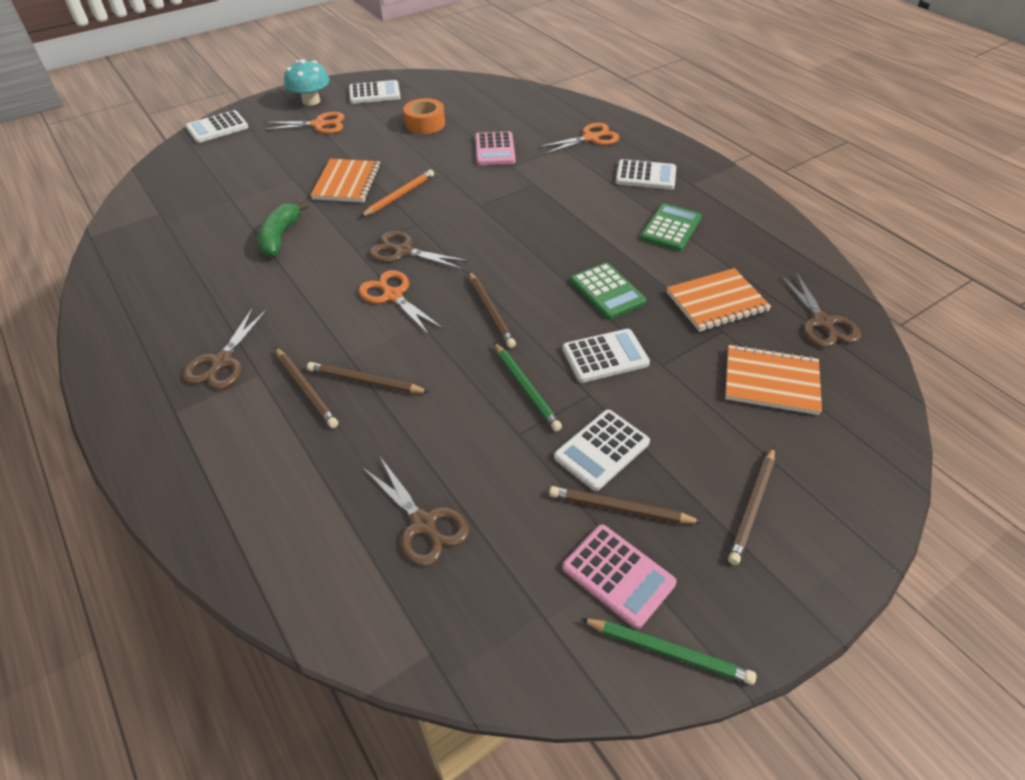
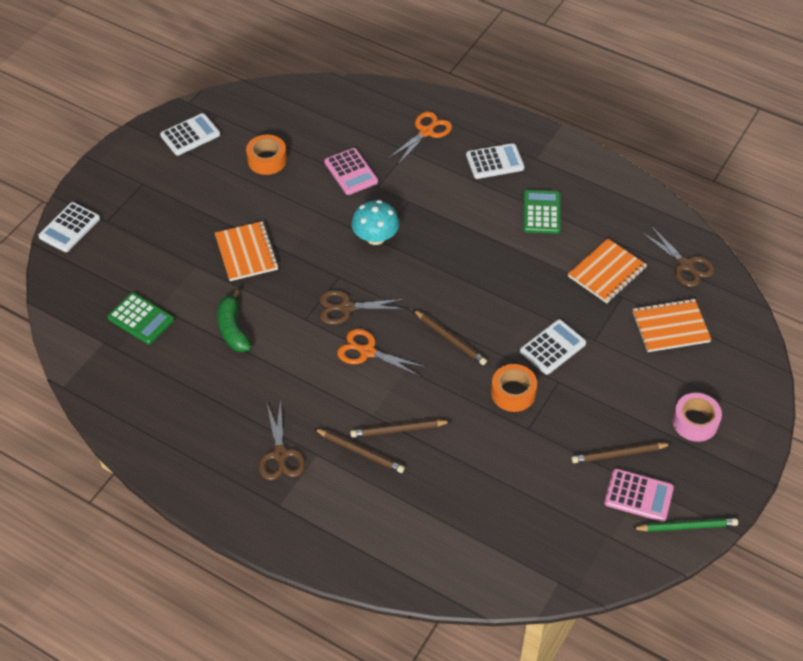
camera: 25 degrees left, 5 degrees up
orange scissors [262,112,345,134] -> none
turquoise mushroom [284,59,330,106] -> turquoise mushroom moved to [351,200,399,245]
orange pencil [360,170,434,217] -> none
brown scissors [363,457,469,566] -> none
green pencil [494,342,562,431] -> orange tape [491,364,537,412]
white calculator [554,410,650,491] -> none
green calculator [570,263,646,320] -> green calculator moved to [107,293,174,344]
brown pencil [728,447,775,565] -> pink tape [673,393,722,442]

